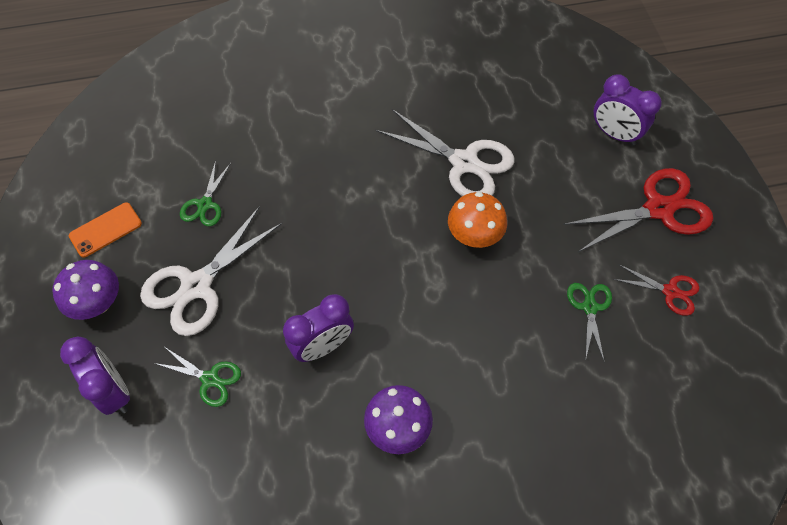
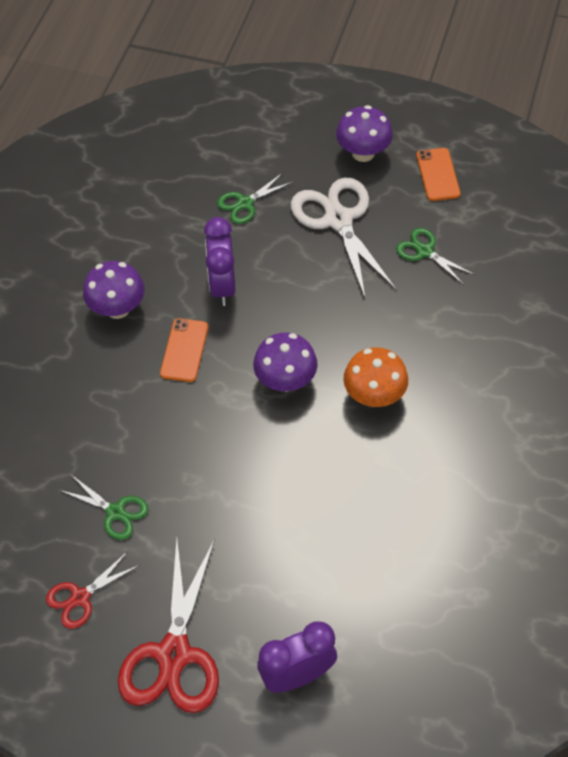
camera: 120 degrees right, 5 degrees down
purple clock [60,337,130,415] -> none
white scissors [376,109,515,196] -> none
orange mushroom [448,192,507,248] -> orange mushroom moved to [343,347,408,407]
none -> orange phone [160,318,209,382]
none -> purple mushroom [253,333,318,392]

